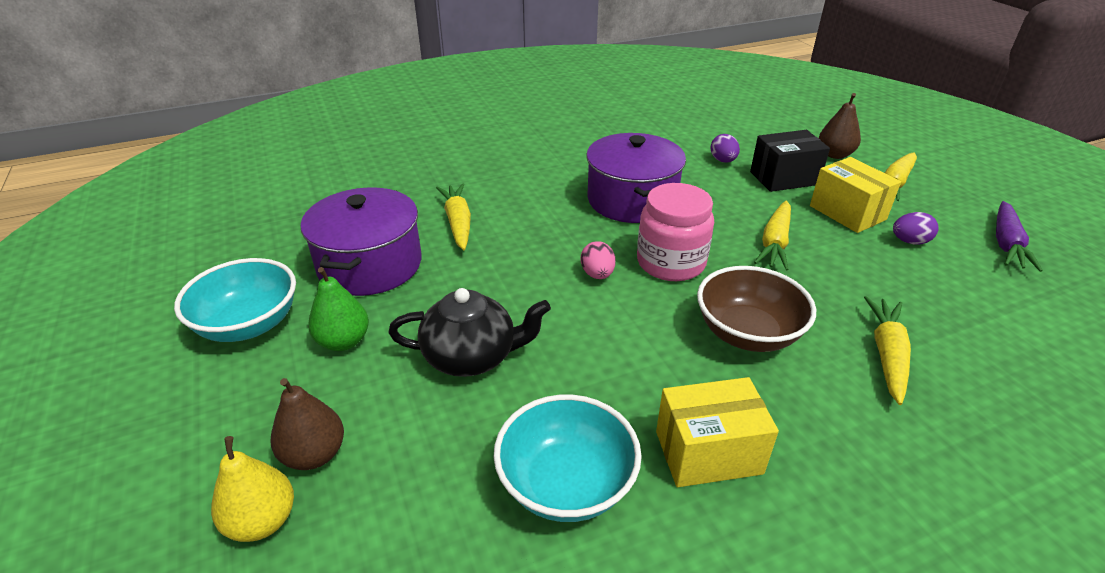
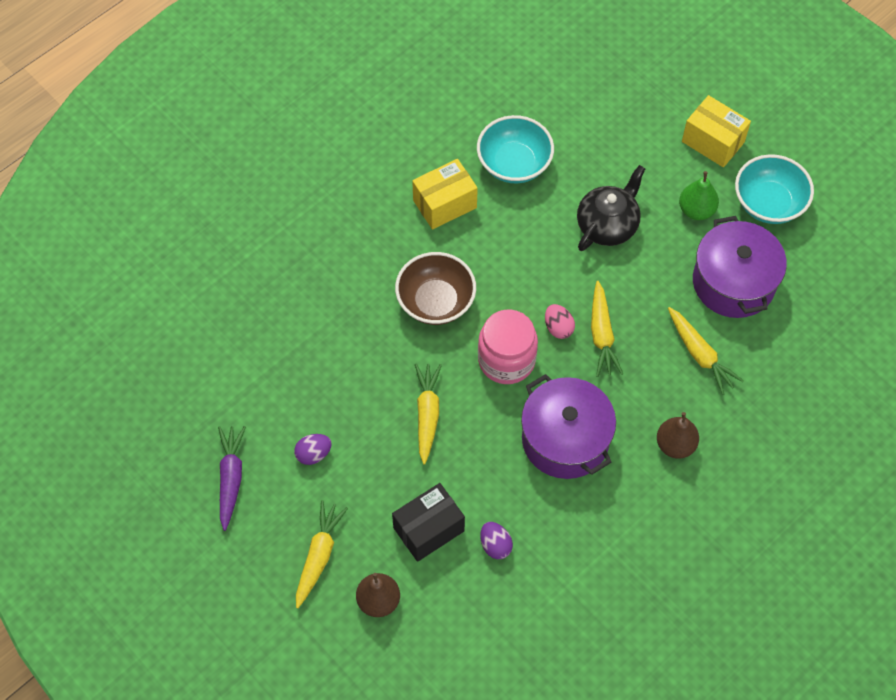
camera: 160 degrees right, 25 degrees up
yellow pear [211,436,294,542] -> none
brown pear [270,378,344,470] -> brown pear moved to [657,412,699,459]
black teapot [388,288,551,377] -> black teapot turned 150 degrees clockwise [577,165,645,251]
yellow box [810,157,901,233] -> yellow box moved to [682,95,751,167]
yellow carrot [864,296,911,405] -> yellow carrot moved to [591,281,623,377]

